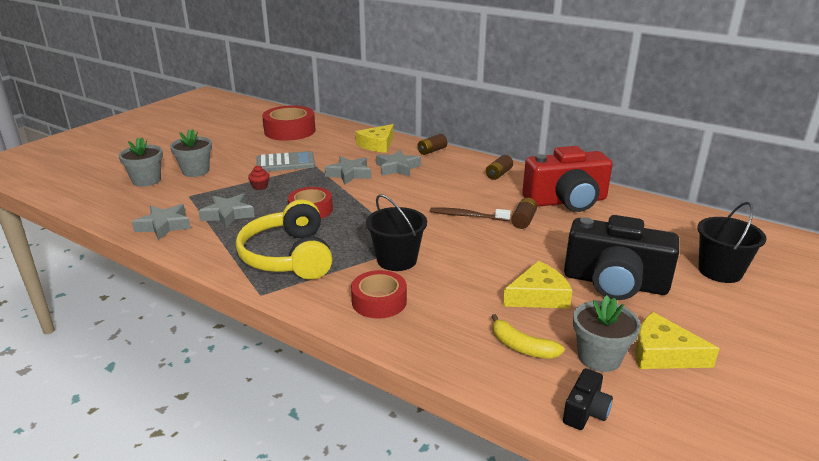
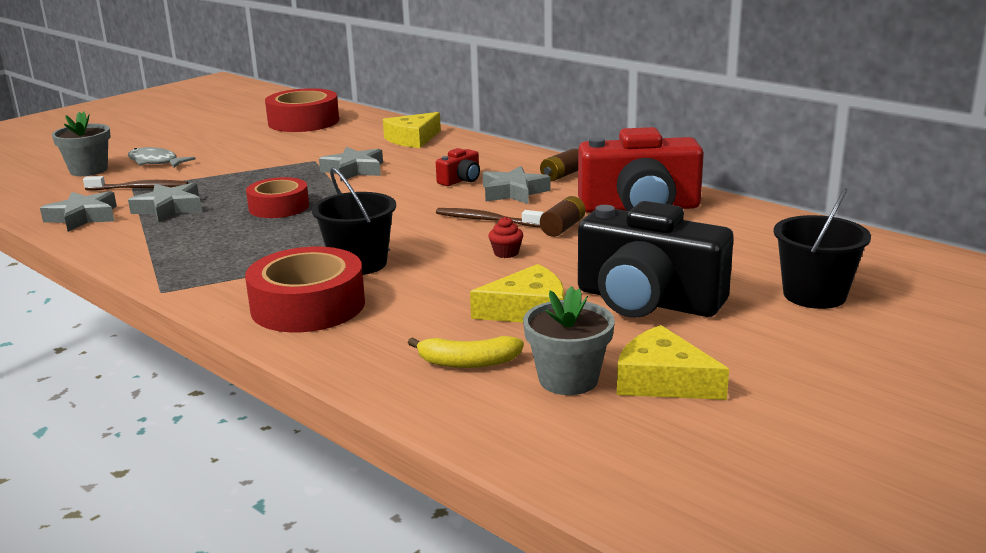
camera: 10 degrees right, 5 degrees down
grey flower pot [170,130,212,177] -> grey fish [128,147,196,168]
yellow headphones [236,199,333,280] -> none
red cupcake [248,165,269,190] -> red cupcake moved to [488,217,523,258]
grey calculator [256,151,315,172] -> none
red tape [351,270,407,319] -> red tape [245,247,365,332], size x1.51
grey star [376,150,421,177] -> grey star moved to [483,166,550,204]
brown battery [417,134,447,155] -> none
yellow banana [491,314,565,359] -> yellow banana turned 45 degrees counterclockwise [408,336,524,368]
black camera [563,368,613,430] -> none
none -> brown toothbrush [83,176,188,191]
none -> red camera [436,148,480,186]

